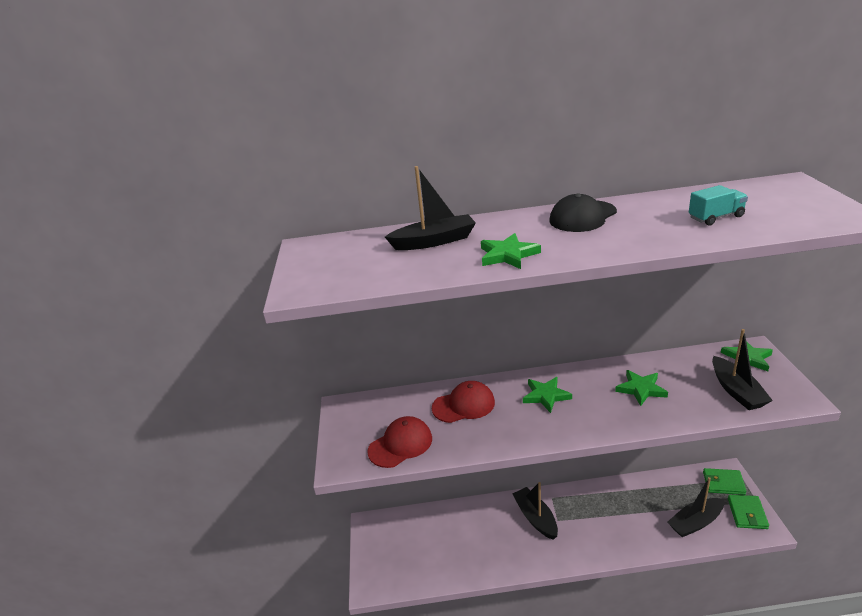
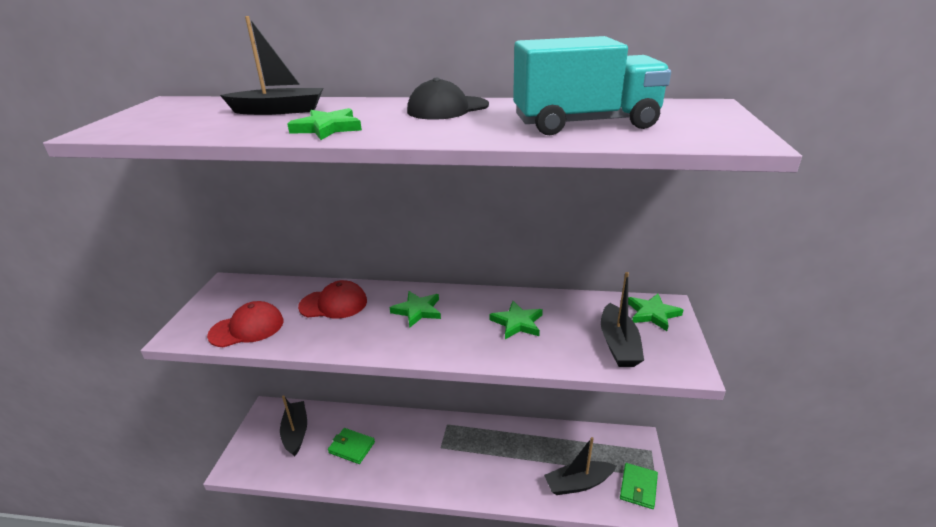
camera: 10 degrees right, 0 degrees up
black boat [512,482,558,540] -> black boat moved to [280,395,307,457]
turquoise truck [689,185,748,226] -> turquoise truck [513,36,671,135], size x2.16
green wallet [703,468,747,495] -> green wallet moved to [328,428,375,464]

